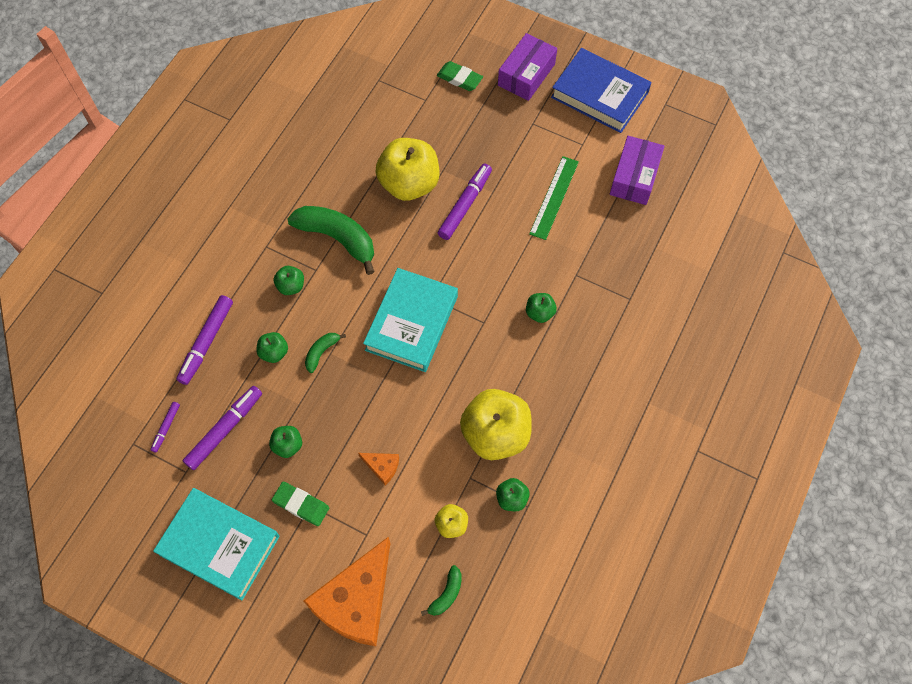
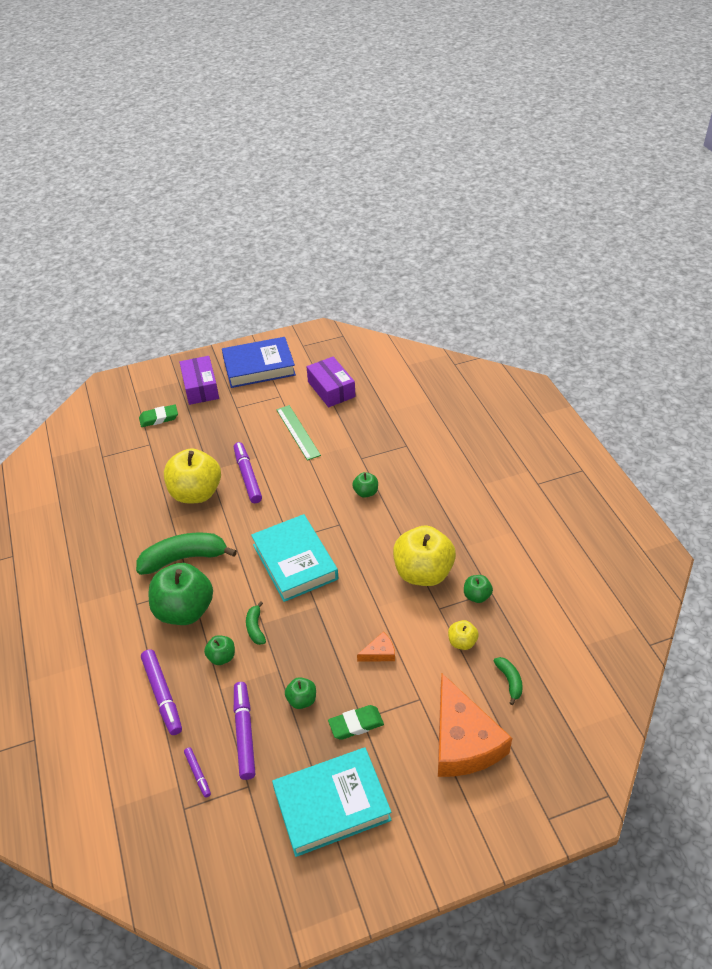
camera: 45 degrees left, 20 degrees down
green apple [273,266,304,295] -> green apple [149,563,213,625], size x2.18

